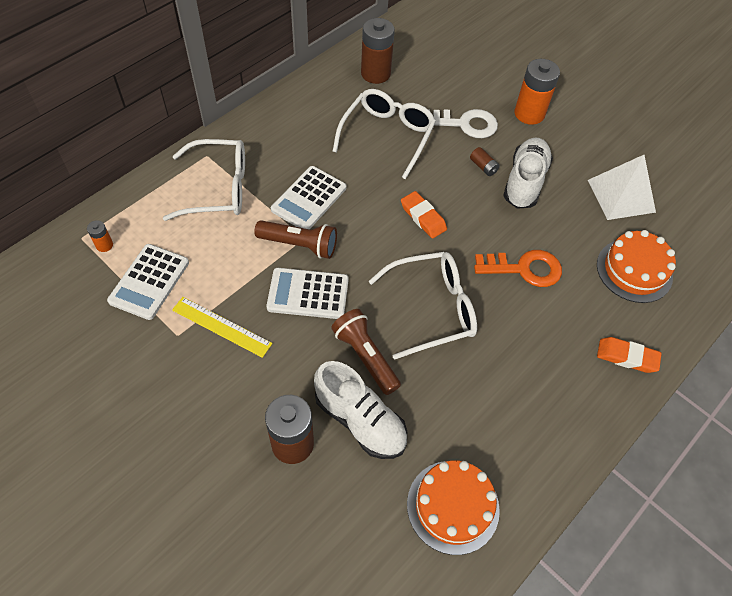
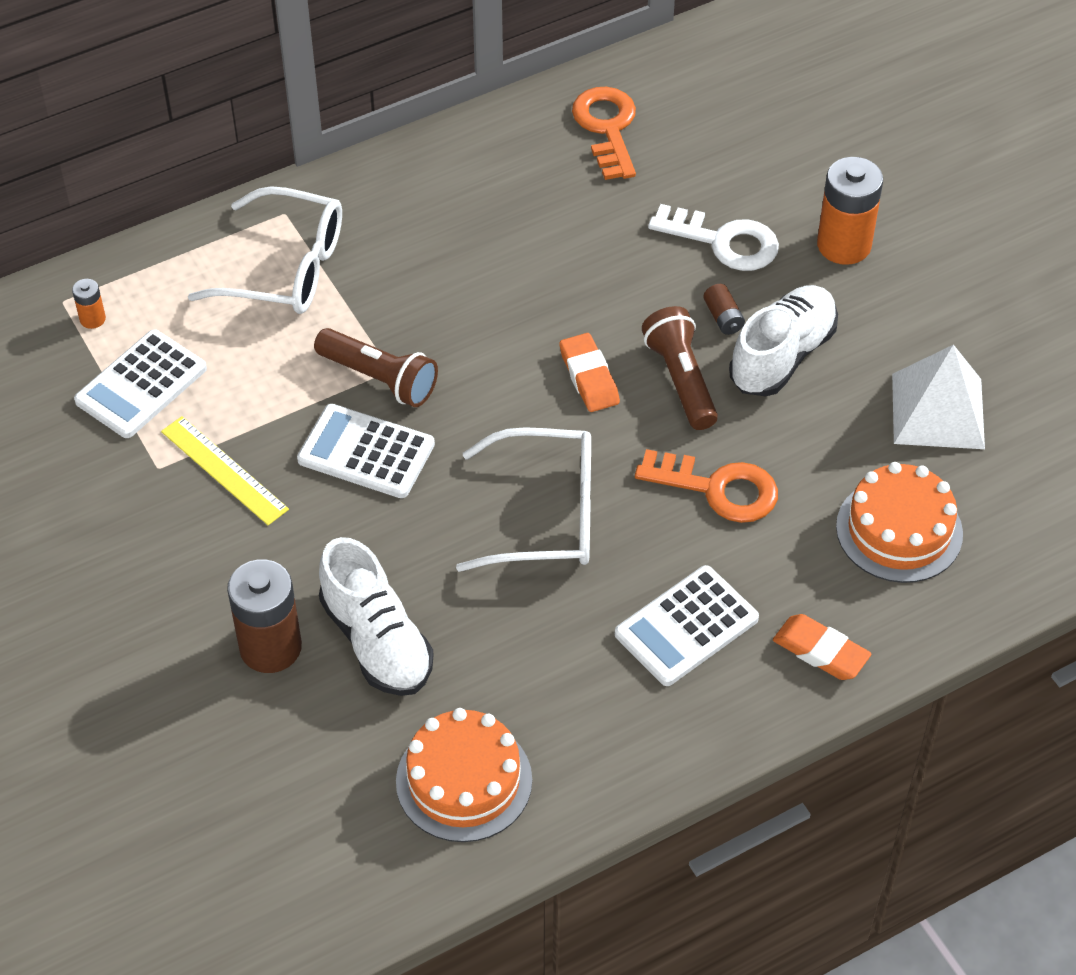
camera: 20 degrees right, 5 degrees down
white calculator [271,166,346,229] -> white calculator moved to [615,565,759,686]
brown flashlight [331,309,401,395] -> brown flashlight moved to [642,306,718,430]
white glasses [332,89,436,179] -> none
brown battery [361,18,395,84] -> orange key [572,87,636,180]

